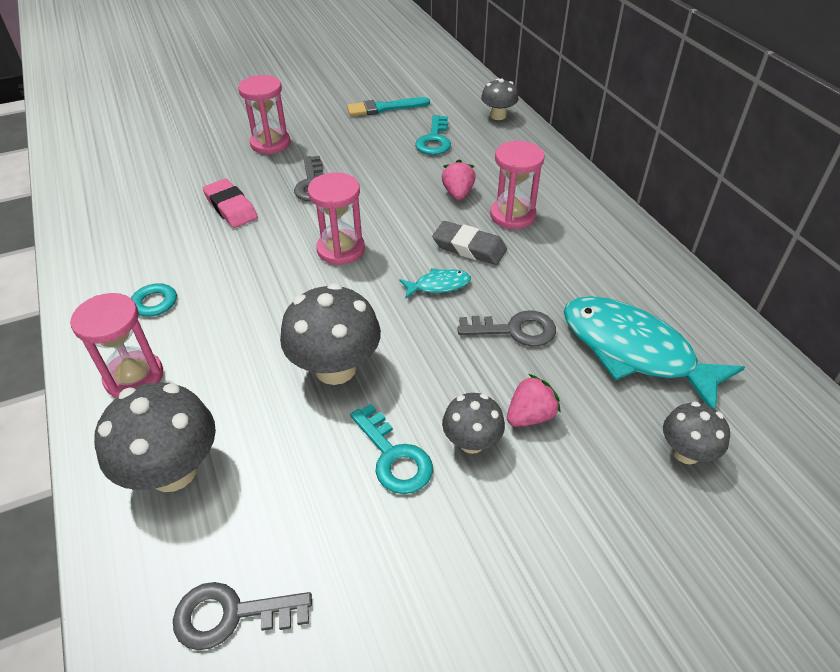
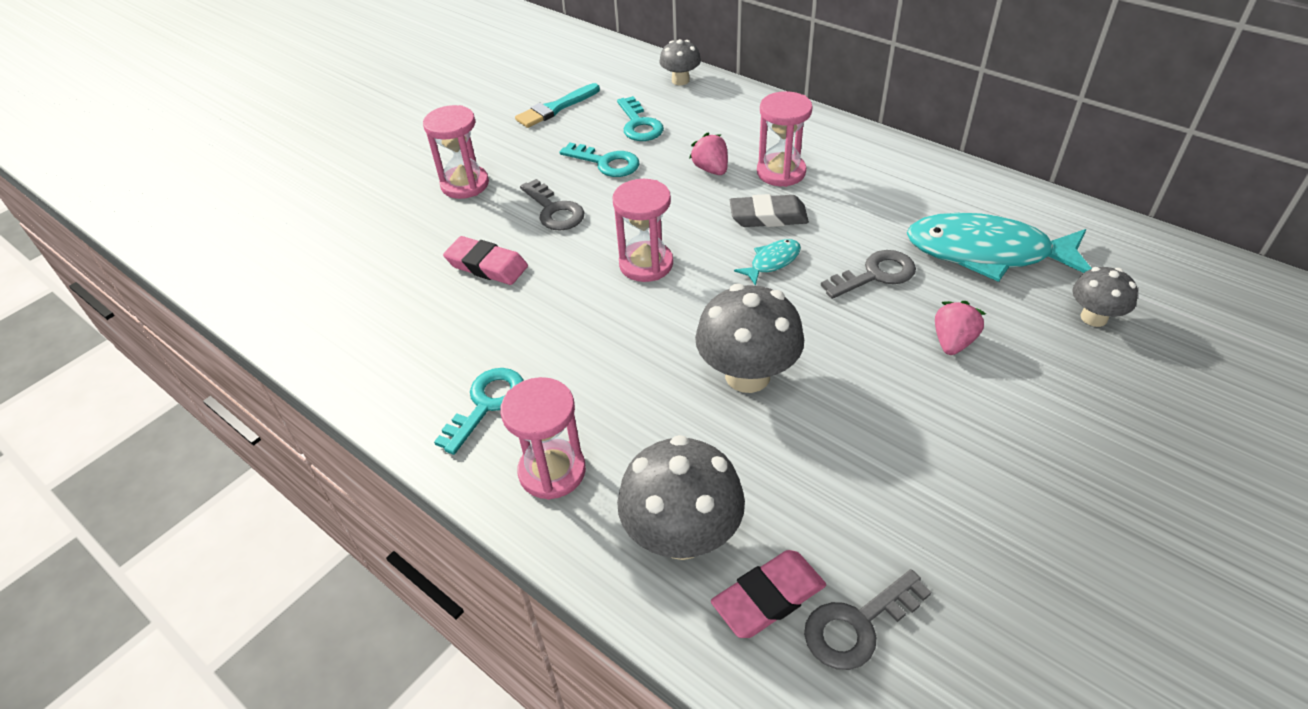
camera: 25 degrees left, 0 degrees up
turquoise key [350,404,433,494] -> turquoise key moved to [560,143,640,177]
grey mushroom [442,393,505,454] -> none
none -> pink eraser [711,550,826,638]

